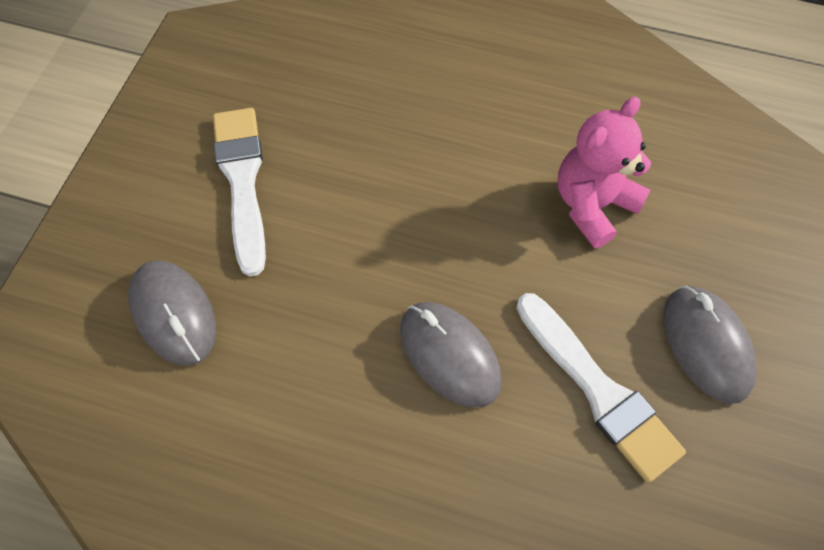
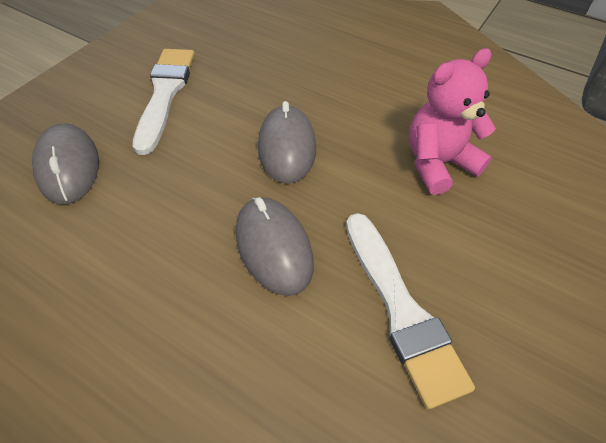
camera: 15 degrees right, 10 degrees down
grey mouse [663,286,757,404] -> grey mouse moved to [258,101,316,184]

